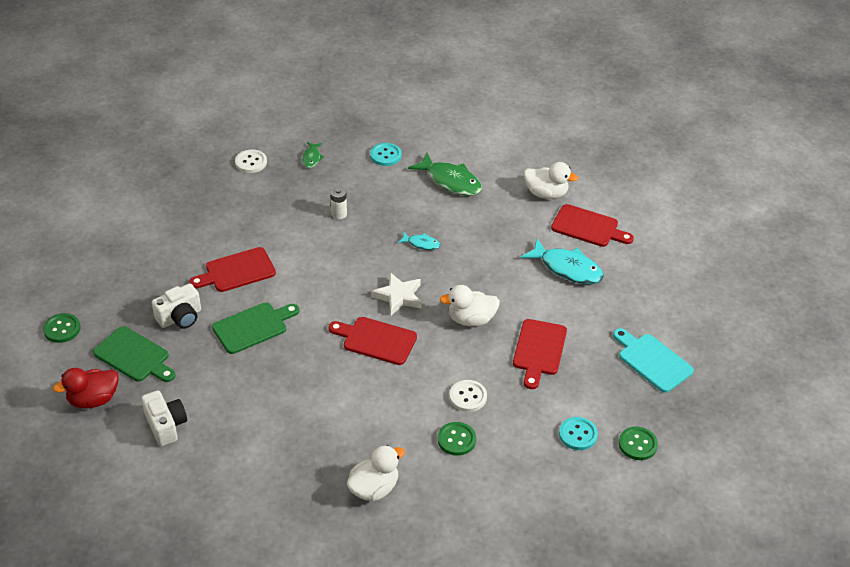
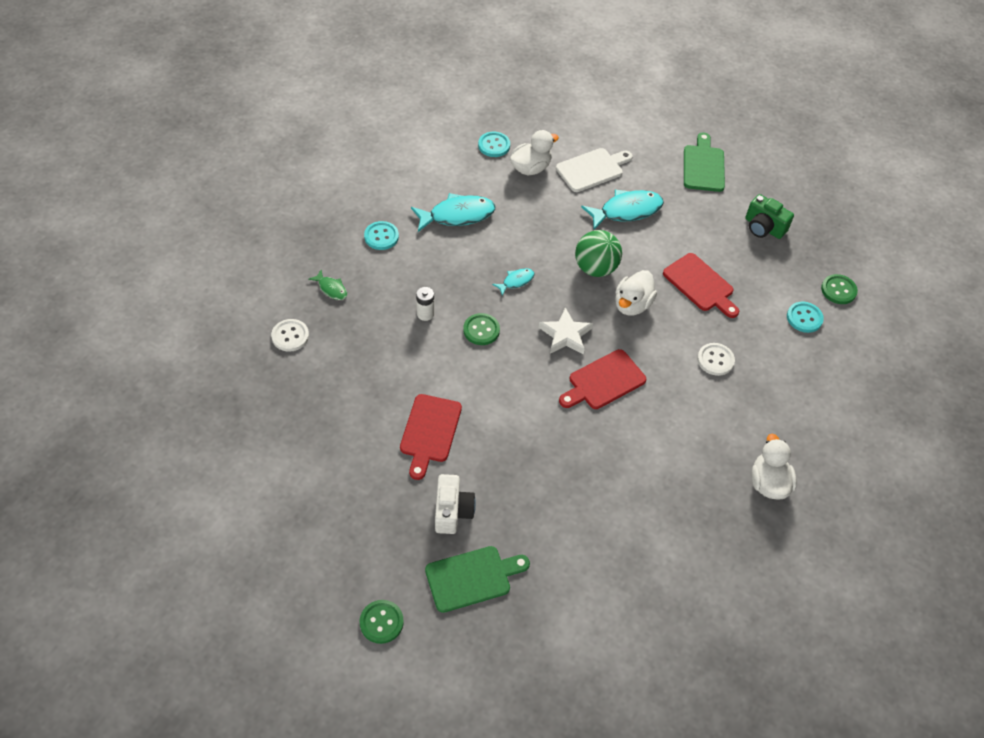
camera: 55 degrees left, 10 degrees up
red duck [53,368,118,409] -> none
white camera [141,391,187,446] -> none
green cutting board [212,303,299,354] -> green cutting board moved to [684,133,725,192]
green fish [408,153,482,196] -> turquoise fish [411,193,495,232]
green button [438,422,476,456] -> green button moved to [463,313,500,345]
red cutting board [551,204,634,247] -> white cutting board [556,148,633,192]
turquoise cutting board [613,328,694,393] -> green camera [745,194,794,239]
none -> turquoise button [478,132,510,157]
none -> green ball [575,230,622,277]

